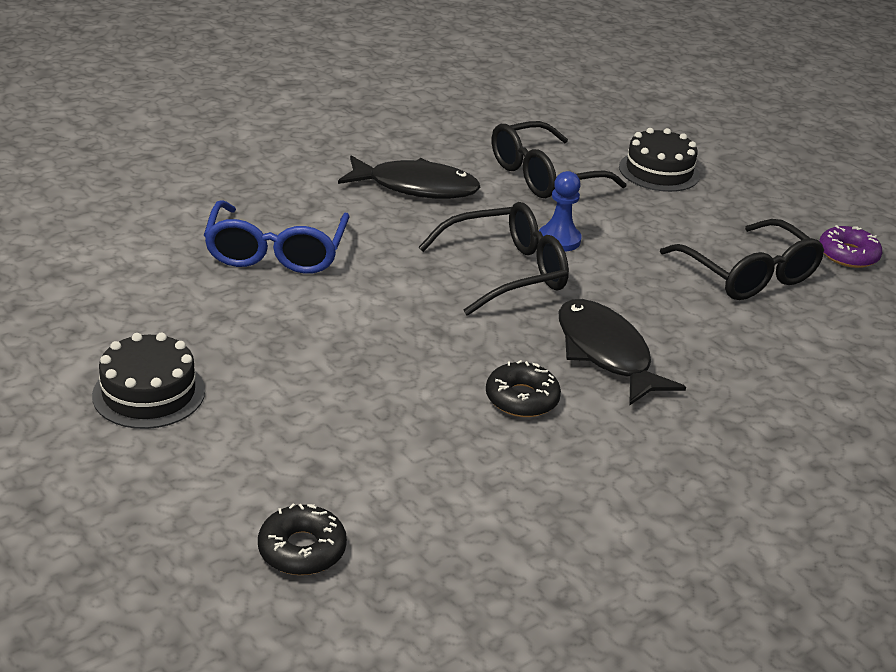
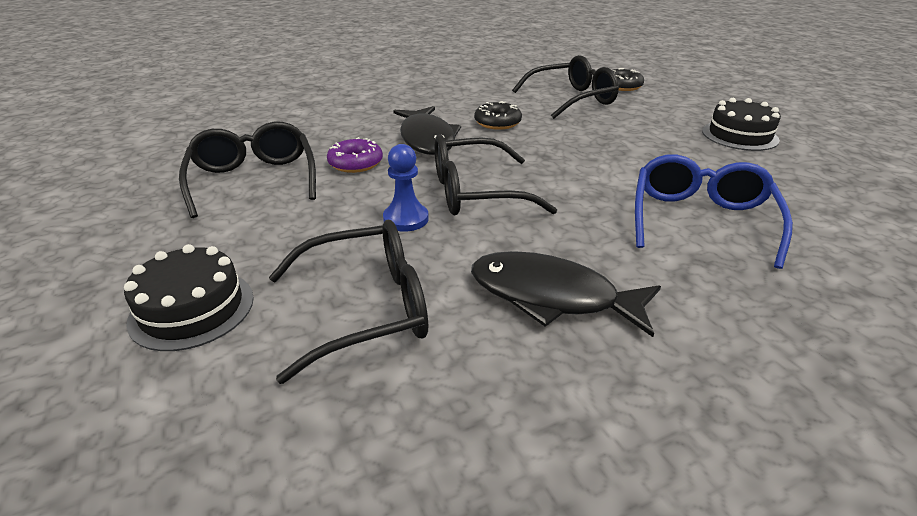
camera: 165 degrees left, 0 degrees up
purple donut [819,225,882,268] -> purple donut moved to [327,137,383,173]
none -> black glasses [512,55,619,119]

